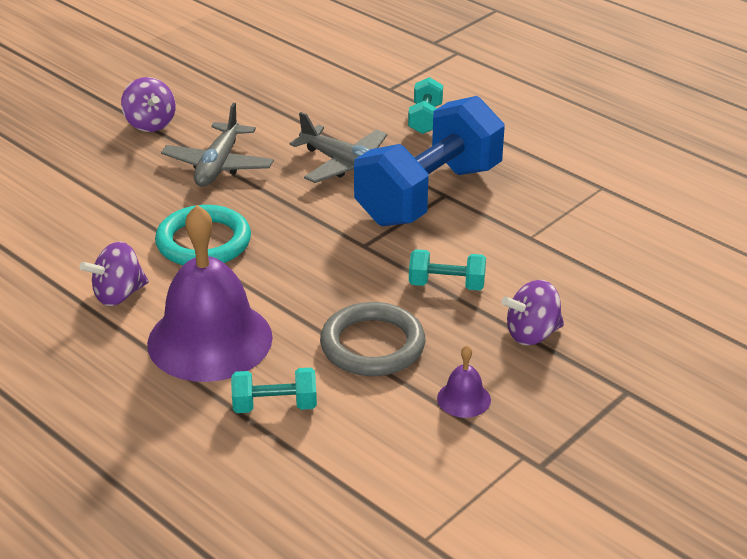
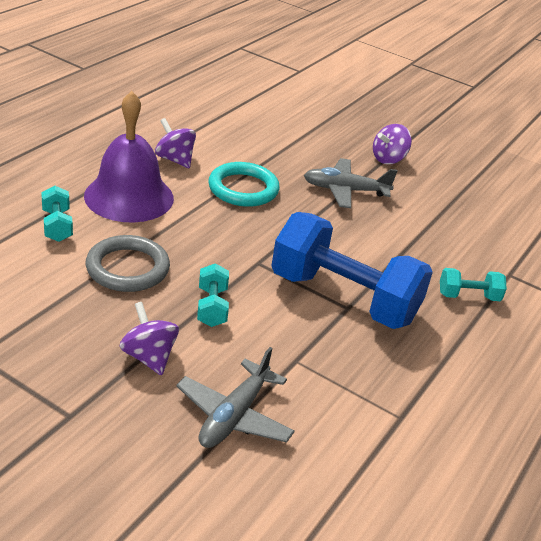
camera: 75 degrees right, 0 degrees up
grey plane [289,112,387,183] -> grey plane moved to [176,347,295,448]
purple bell [437,346,491,418] -> none

